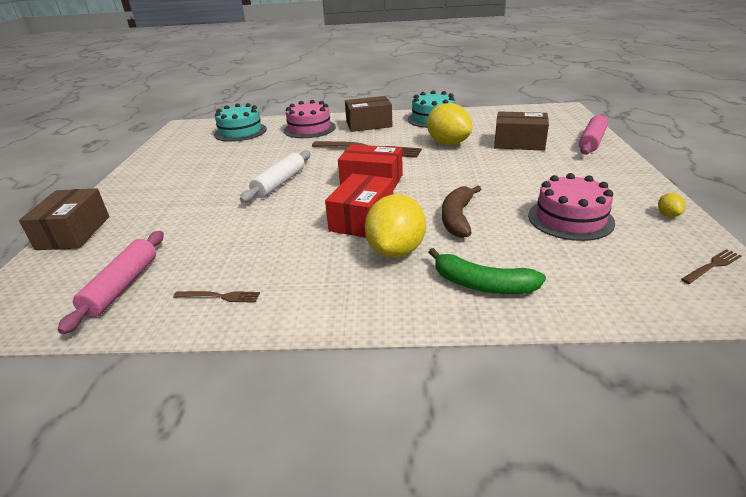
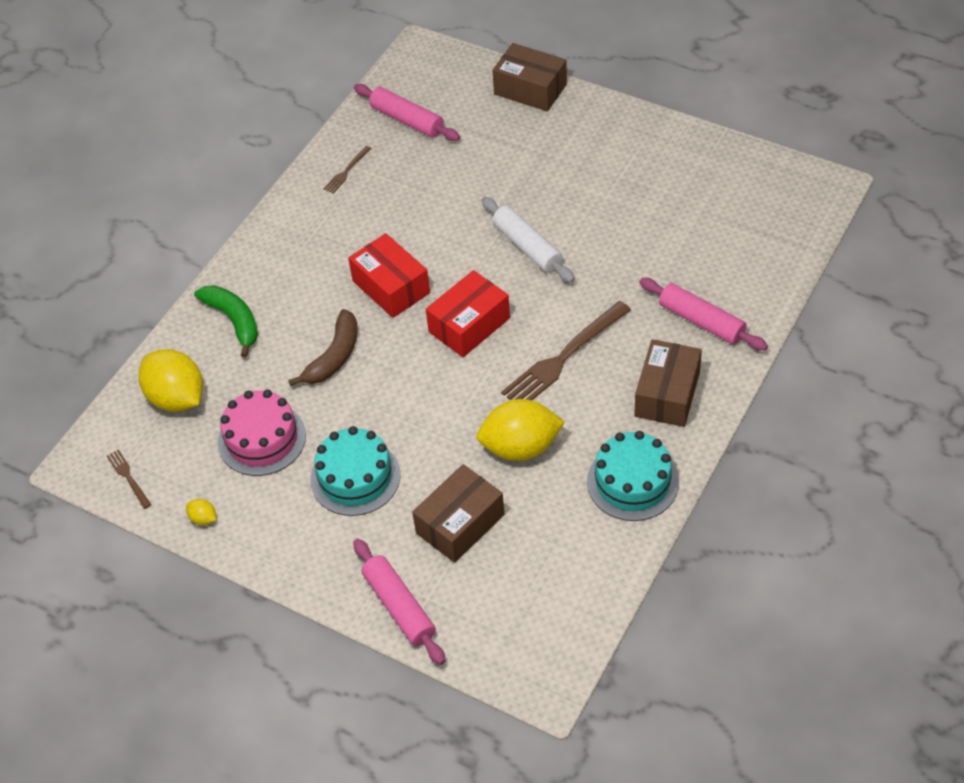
camera: 120 degrees right, 20 degrees up
turquoise cake [214,103,267,142] -> turquoise cake moved to [310,426,401,516]
pink cake [284,100,336,138] -> pink rolling pin [639,278,768,351]
yellow lemon [365,194,426,258] -> yellow lemon moved to [138,349,203,412]
green banana [429,248,546,294] -> green banana turned 90 degrees clockwise [194,285,258,357]
brown banana [442,185,481,238] -> brown banana turned 75 degrees clockwise [288,309,357,386]
brown fork [681,249,742,284] -> brown fork turned 150 degrees clockwise [107,449,151,509]

